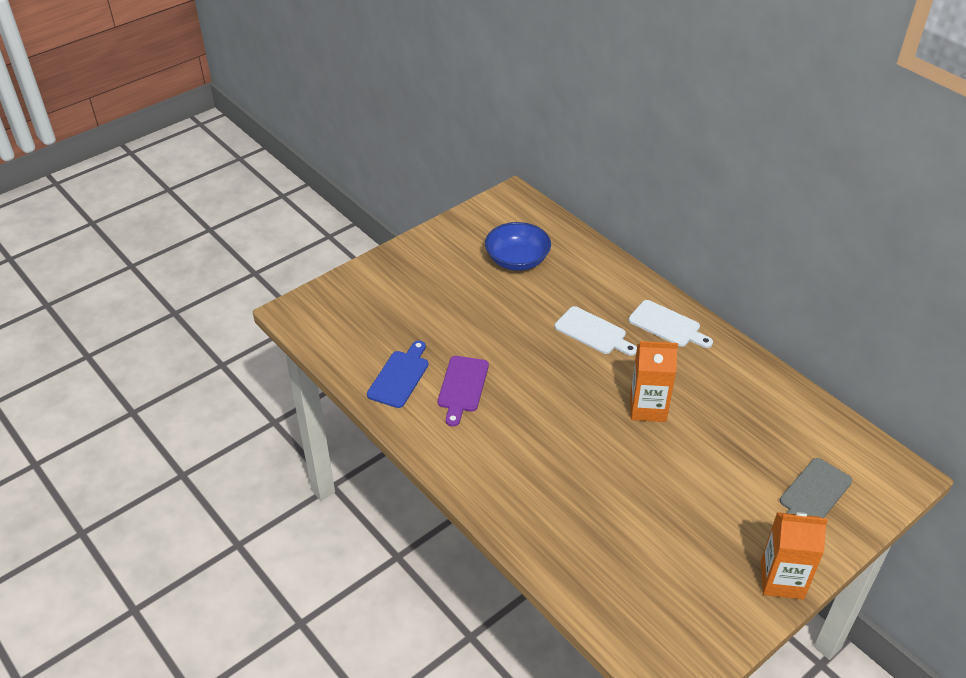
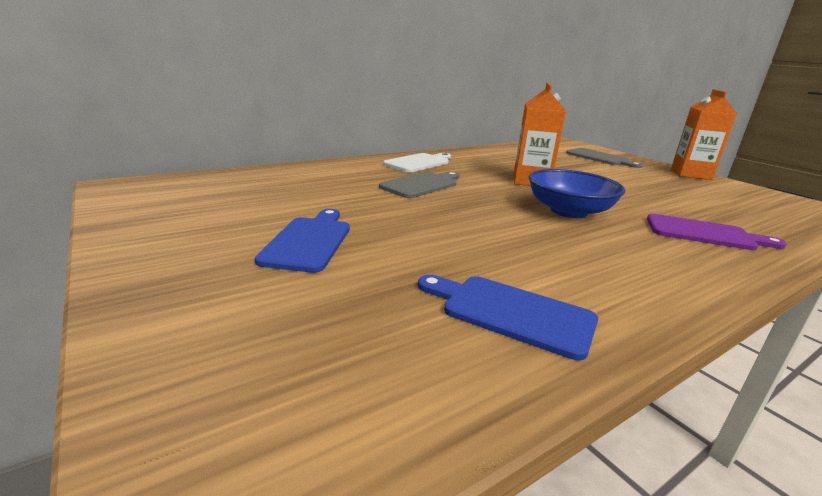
camera: 85 degrees left, 20 degrees down
purple cutting board [438,356,489,426] -> purple cutting board moved to [647,214,787,250]
blue bowl [485,222,551,271] -> blue bowl moved to [529,169,625,218]
white cutting board [555,306,637,356] -> grey cutting board [379,171,460,198]
none -> blue cutting board [255,209,350,273]

